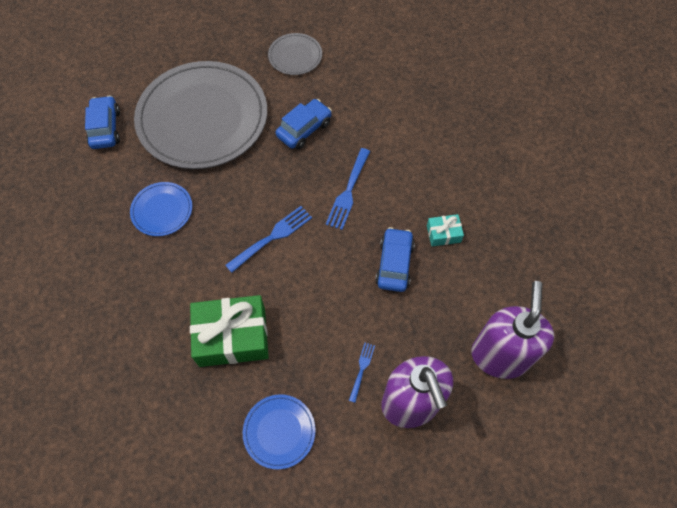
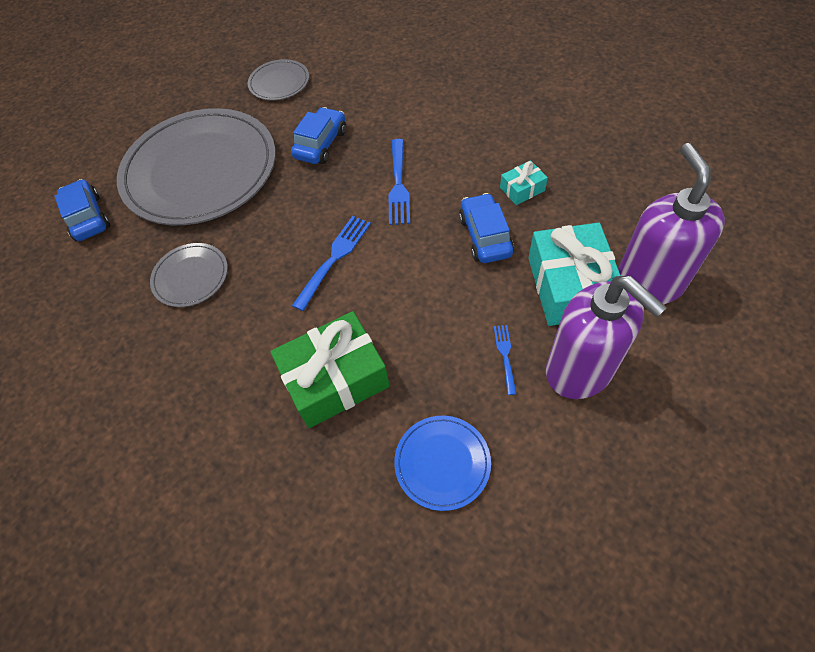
camera: 15 degrees left, 5 degrees down
blue plate [130,182,192,236] -> grey plate [150,243,228,307]
none -> turquoise gift [528,222,621,326]

